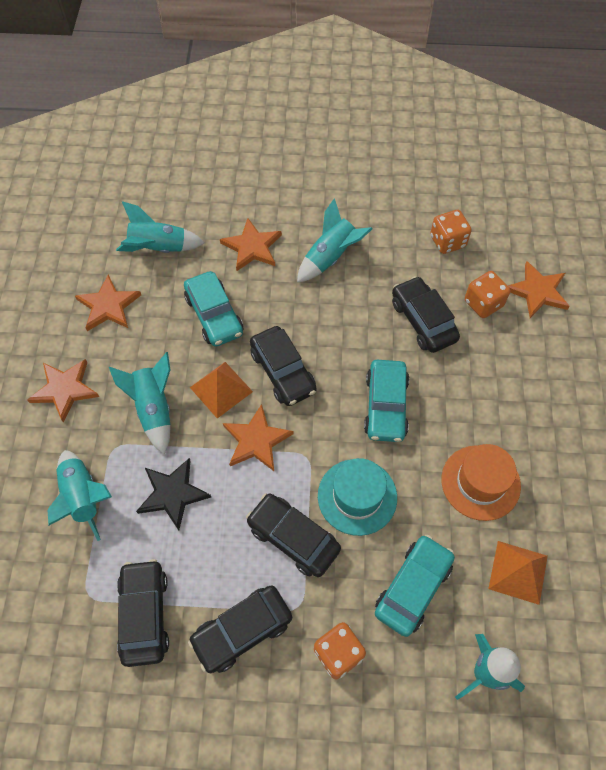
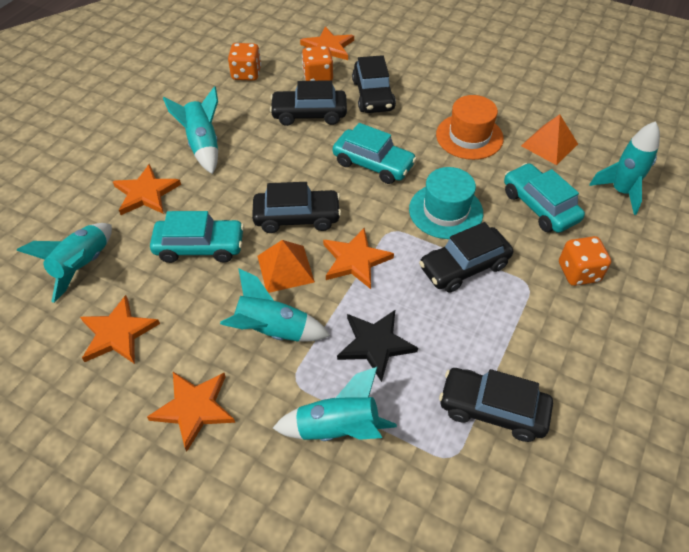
camera: 65 degrees left, 10 degrees down
black car [188,585,292,673] -> black car moved to [352,55,396,113]

